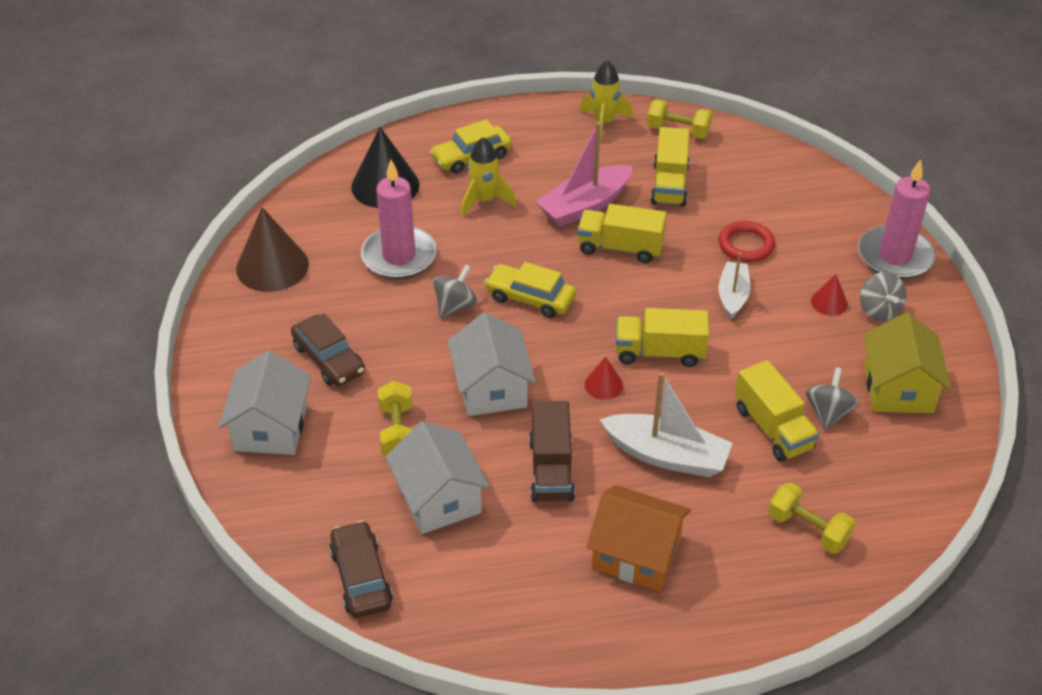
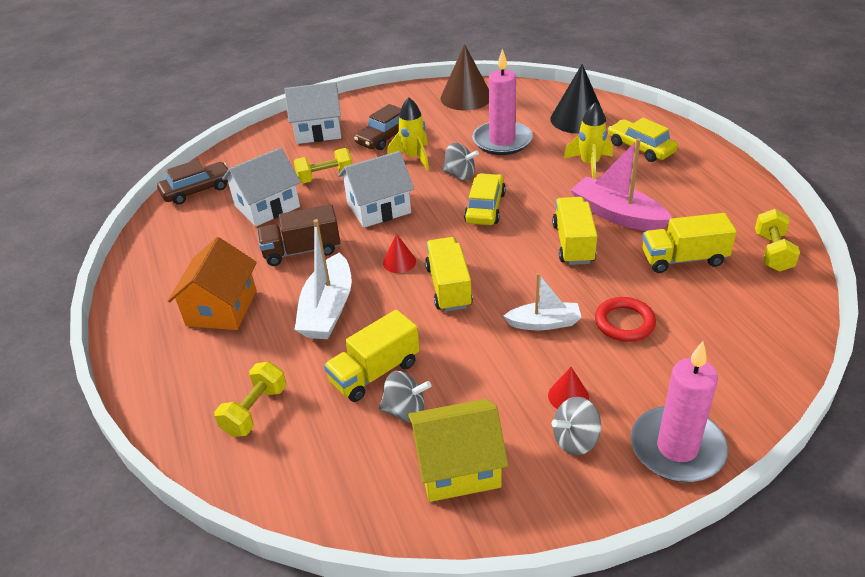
camera: 80 degrees right, 5 degrees down
yellow rocket [580,60,633,142] -> yellow rocket moved to [387,97,429,170]

